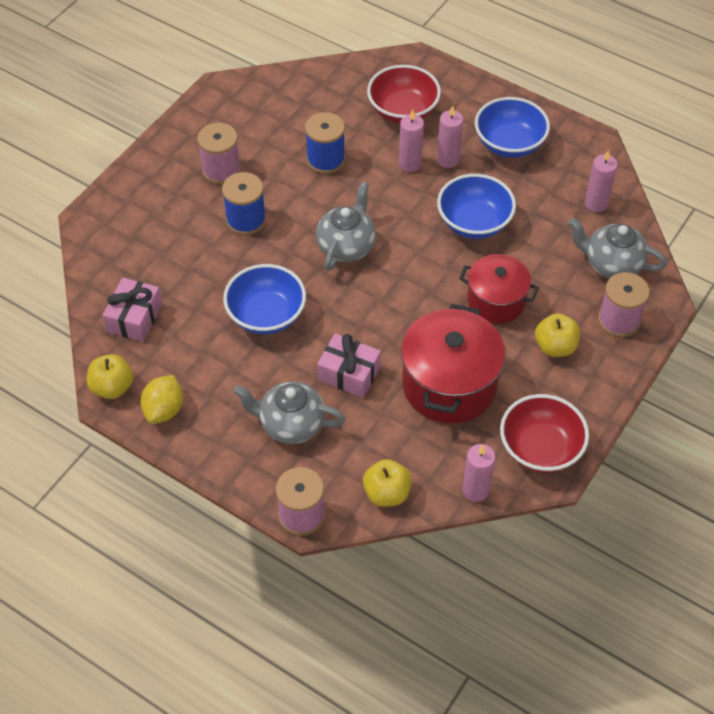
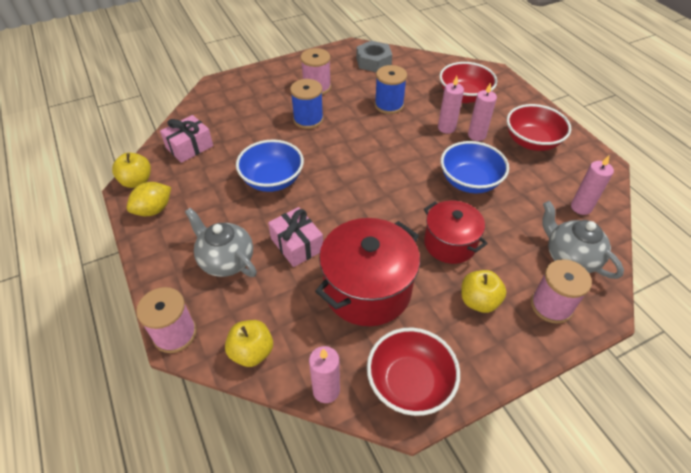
camera: 30 degrees right, 5 degrees down
grey teapot [316,182,376,271] -> none
blue bowl [475,97,550,158] -> red bowl [507,104,571,151]
none -> grey nut [356,41,392,72]

